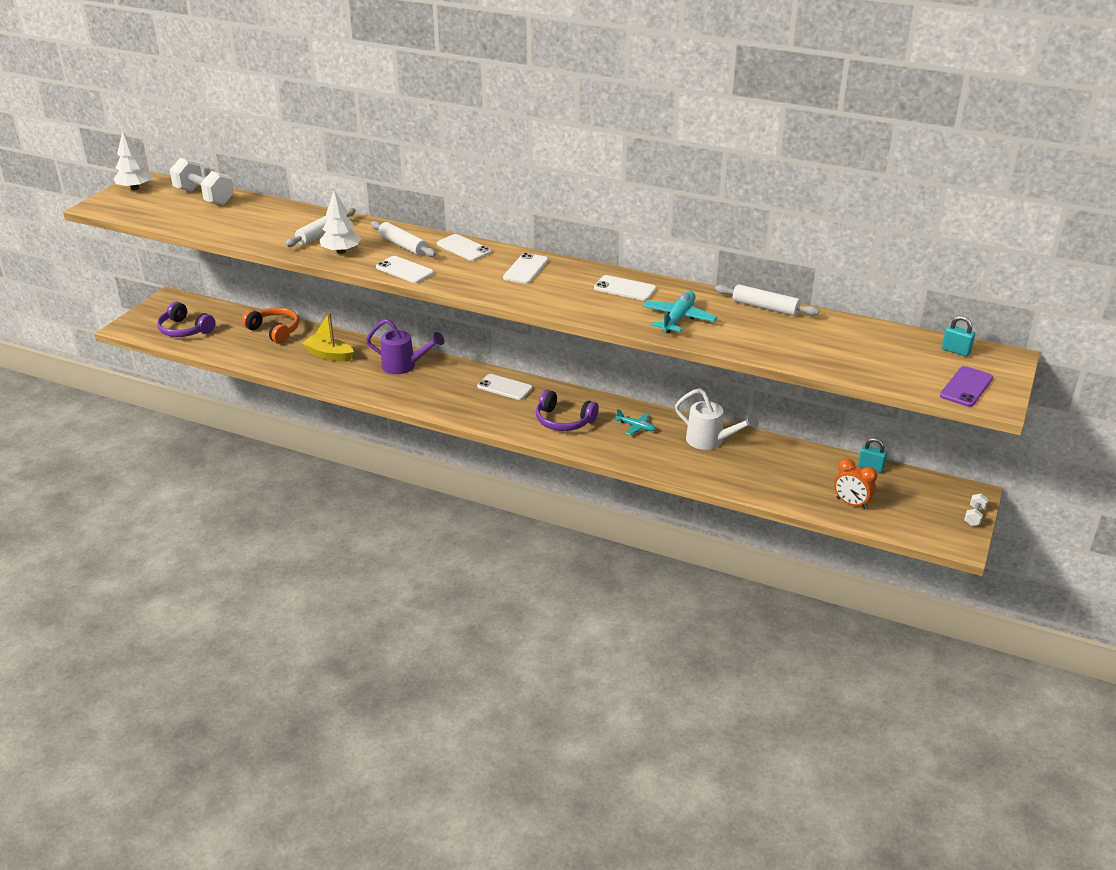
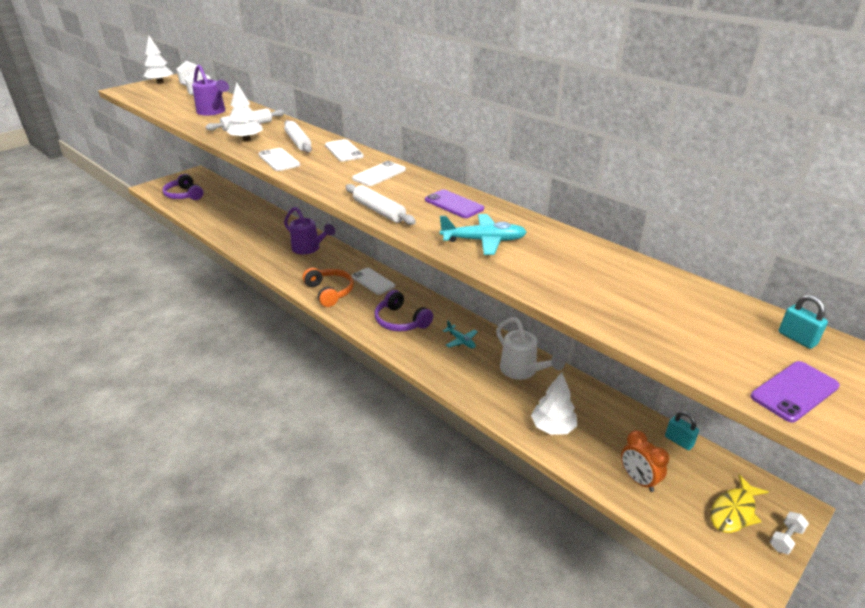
camera: 20 degrees right, 0 degrees up
orange headphones [242,308,299,344] -> orange headphones moved to [303,268,354,307]
yellow boat [302,312,354,362] -> none
white phone [594,275,656,301] -> purple phone [425,190,484,218]
turquoise plane [642,291,717,333] -> turquoise plane turned 45 degrees clockwise [440,214,527,255]
white rolling pin [715,284,819,316] -> white rolling pin moved to [345,184,416,225]
none -> purple watering can [192,64,229,116]
none -> white tree [531,372,577,435]
none -> yellow fish [711,475,768,533]

